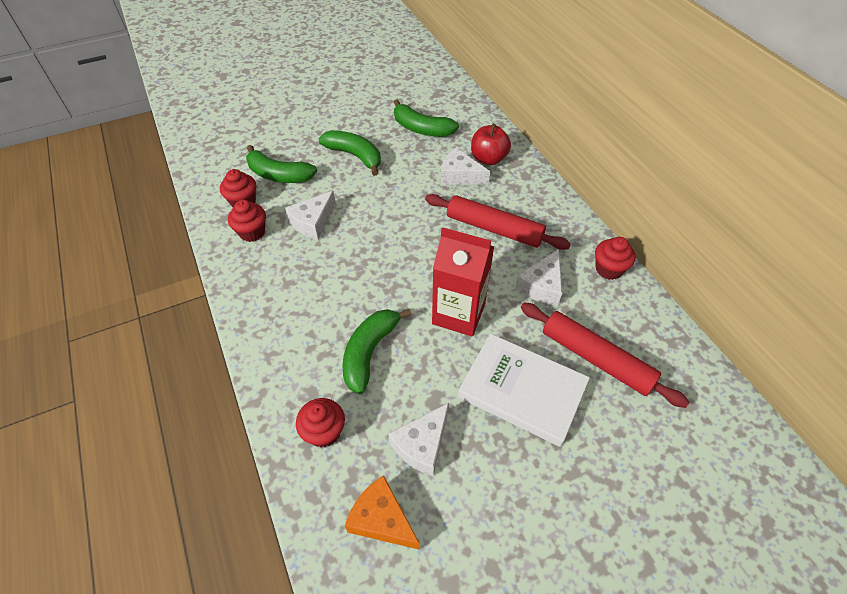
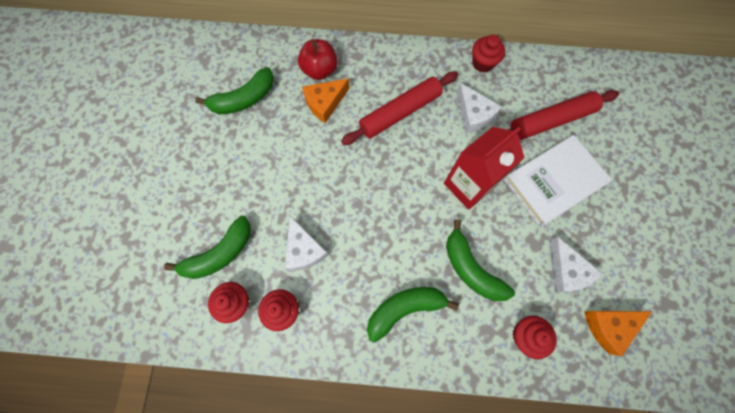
camera: 60 degrees left, 20 degrees up
green banana [319,130,381,176] -> green banana moved to [367,287,459,343]
white cheese [440,148,490,185] -> orange cheese [302,78,350,123]

